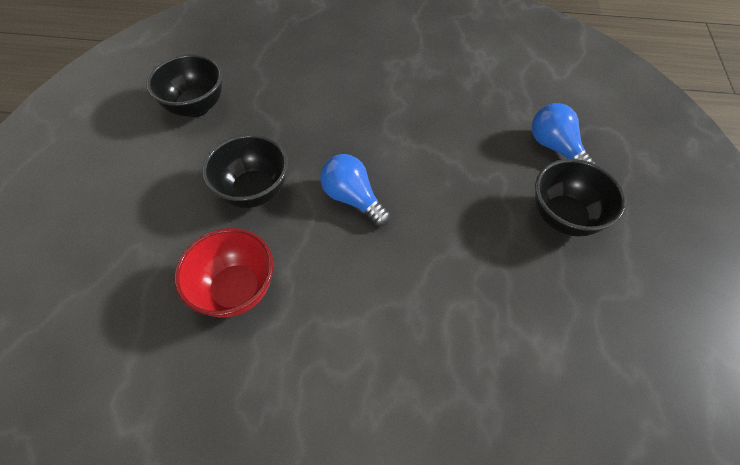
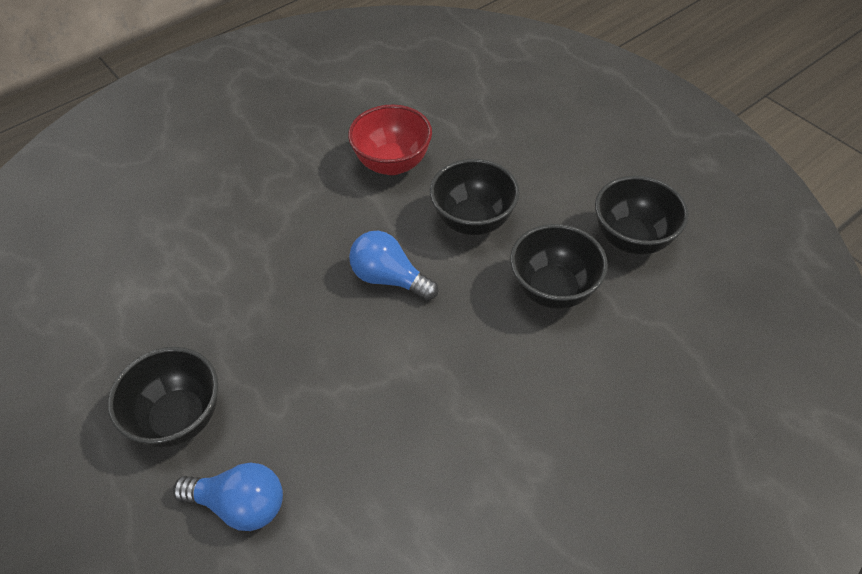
camera: 135 degrees right, 5 degrees down
blue light bulb [320,154,390,226] -> blue light bulb turned 150 degrees counterclockwise [349,231,438,301]
none -> black bowl [510,224,608,309]

